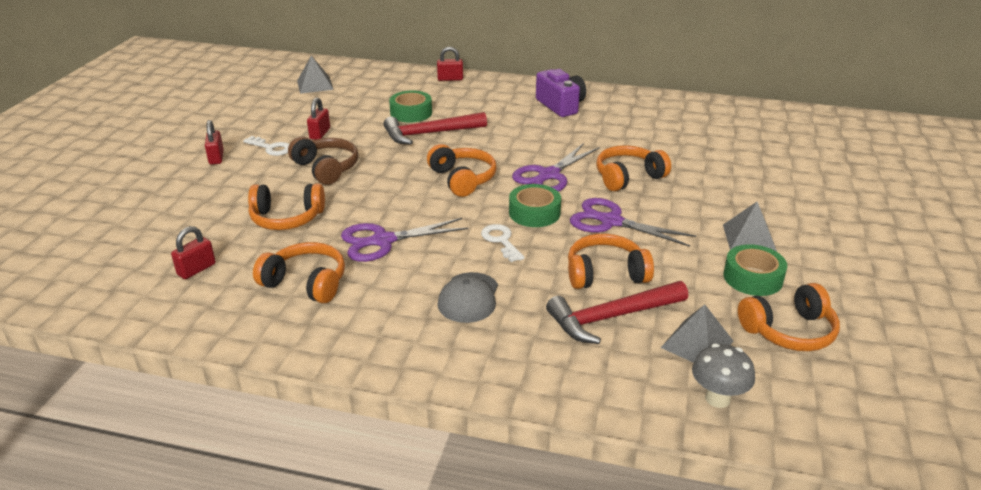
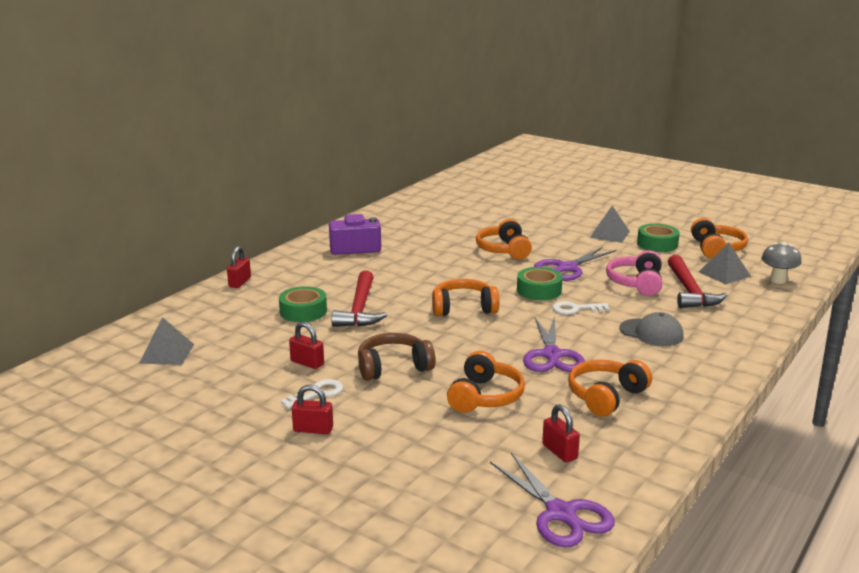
camera: 70 degrees left, 10 degrees down
purple scissors [512,143,599,192] -> purple scissors moved to [490,453,615,547]
orange headphones [568,234,654,289] -> pink headphones [606,250,662,296]

